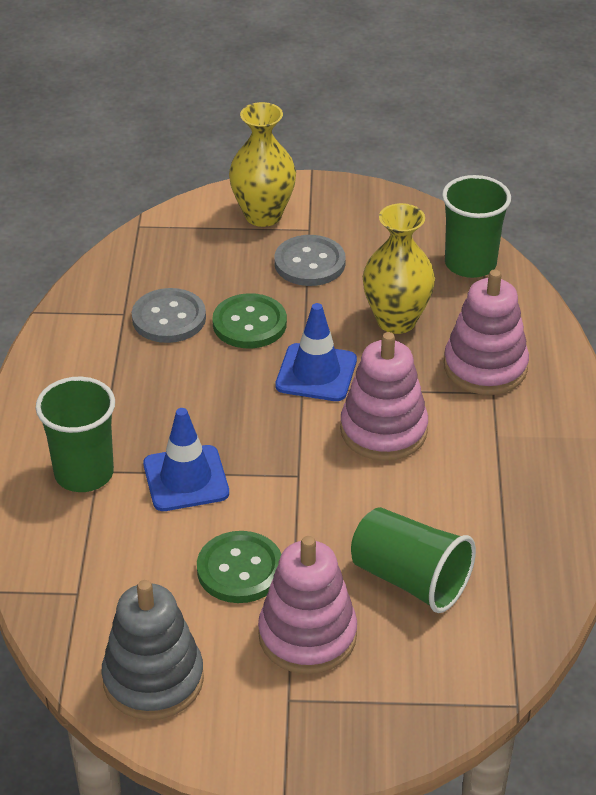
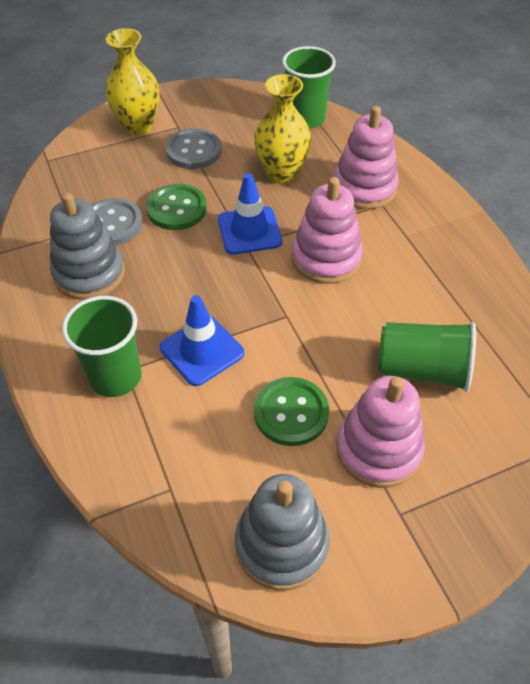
camera: 25 degrees left, 10 degrees up
none -> grey stacking toy [50,192,125,300]

